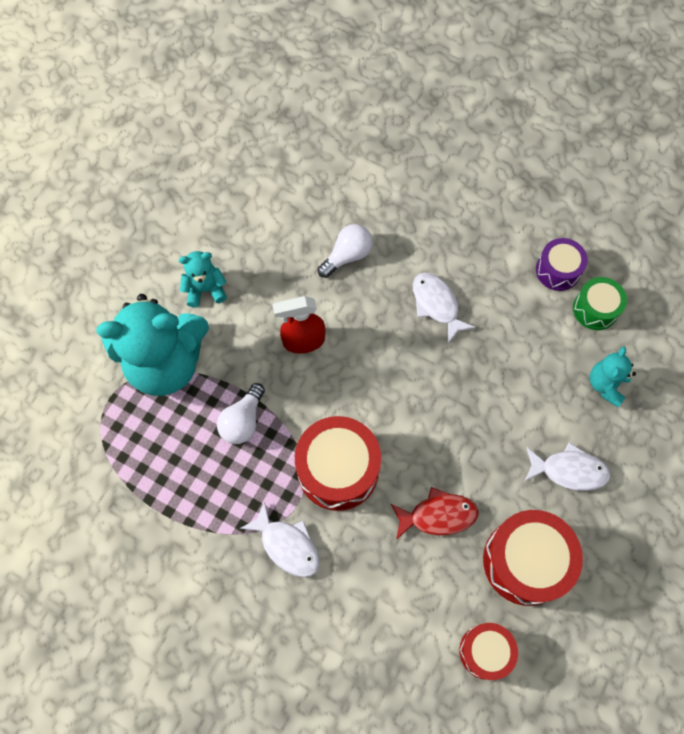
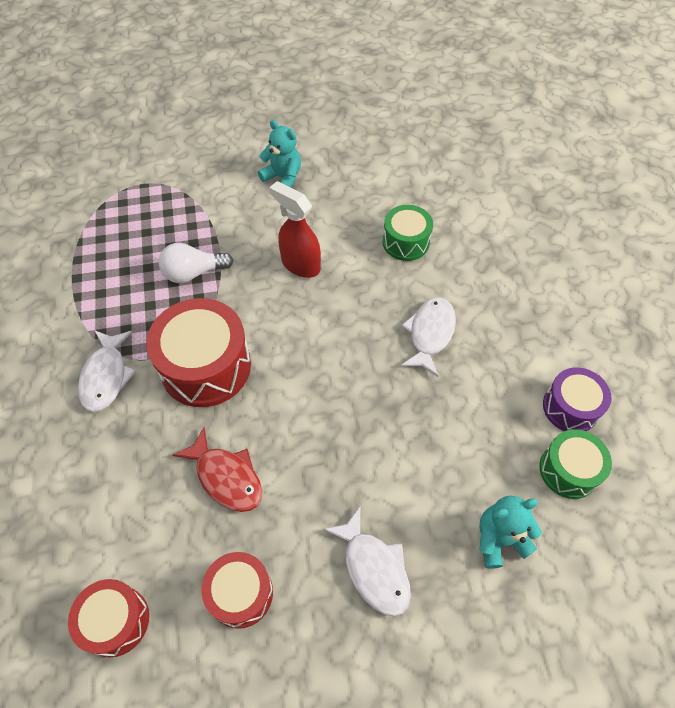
camera: 50 degrees right, 10 degrees down
turquoise teddy bear [96,294,209,396] -> none
white light bulb [318,224,373,278] -> green drum [382,205,433,261]
red drum [483,510,583,606] -> red drum [202,552,273,629], size x0.59

